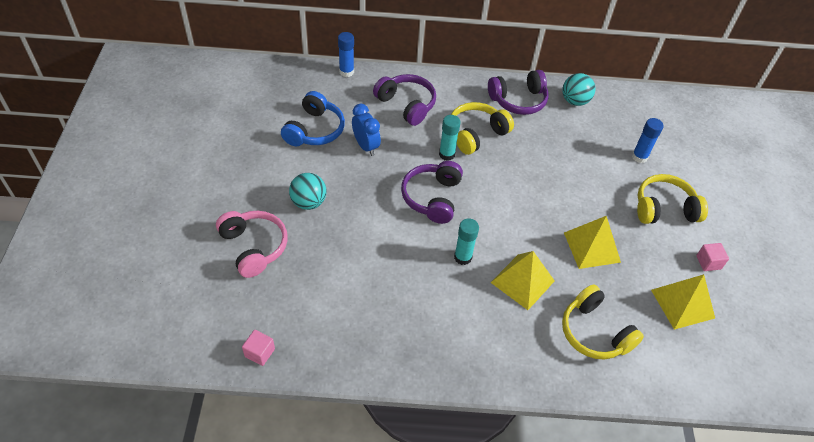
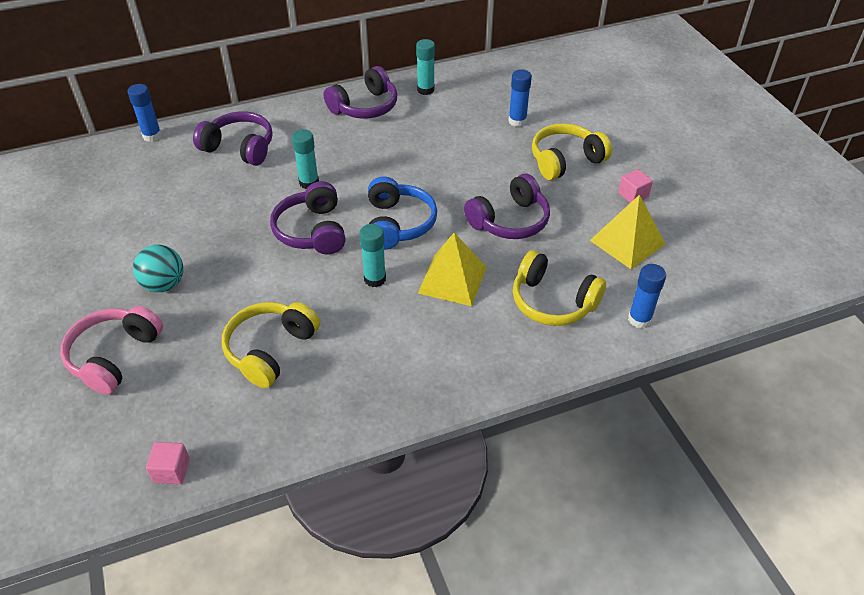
camera: 20 degrees left, 5 degrees down
pink headphones [216,211,288,278] -> pink headphones turned 105 degrees counterclockwise [60,306,163,395]
blue headphones [281,91,345,146] -> blue headphones moved to [368,176,437,250]
blue clock [352,104,381,156] -> none
yellow headphones [451,102,514,155] -> yellow headphones moved to [222,302,320,388]
turquoise ball [562,73,595,106] -> turquoise glue stick [416,39,435,95]
yellow pyramid [564,216,621,269] -> purple headphones [464,174,550,239]
none -> blue glue stick [628,264,666,329]

